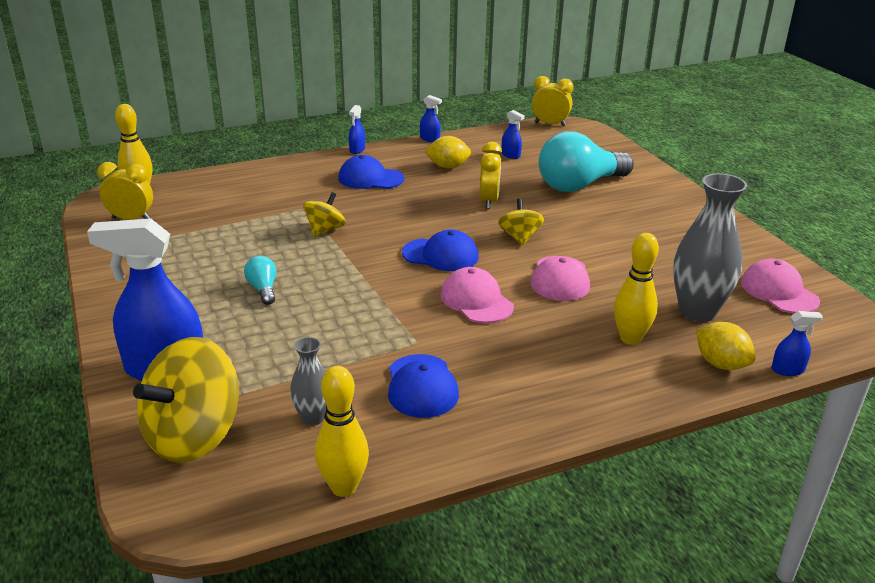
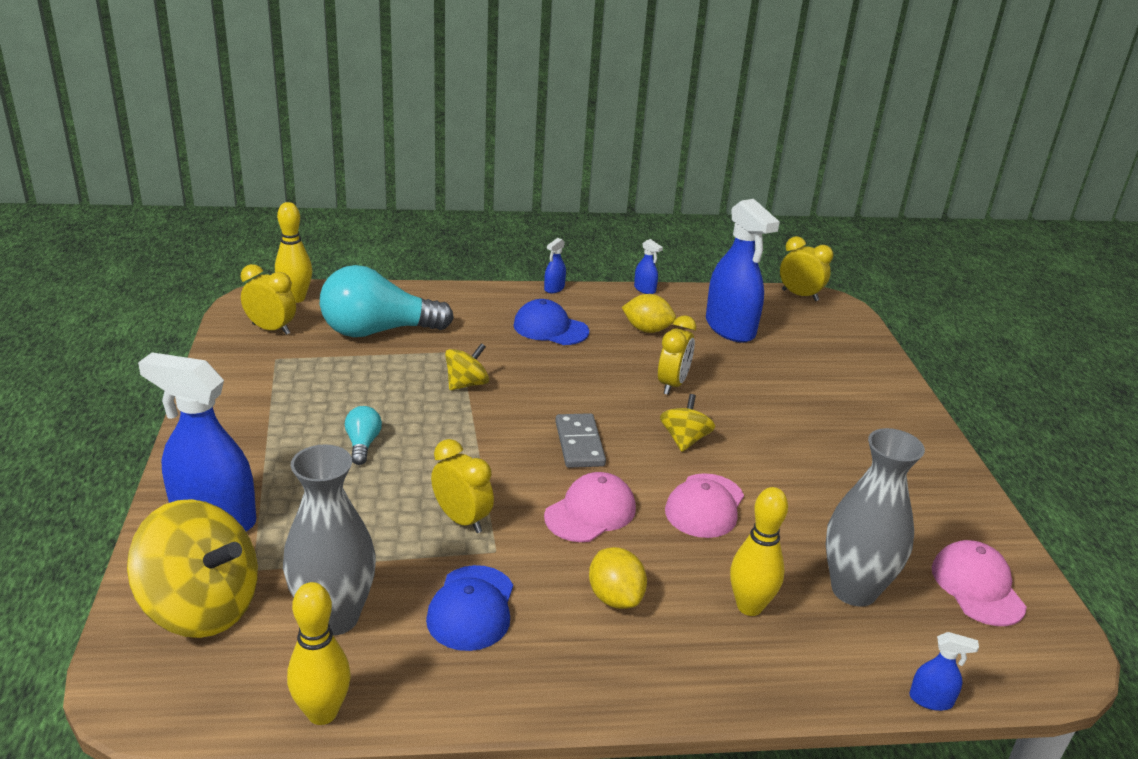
camera: 15 degrees right, 0 degrees up
yellow spinning top [133,337,239,463] -> yellow spinning top turned 120 degrees counterclockwise [127,499,258,638]
grey vase [290,337,327,426] -> grey vase [283,444,376,636], size x1.87
blue cap [402,229,479,271] -> grey domino [555,413,606,468]
pink cap [441,267,514,323] -> pink cap turned 60 degrees clockwise [544,472,636,542]
blue spray bottle [502,110,525,159] -> blue spray bottle [706,199,780,343], size x2.38
turquoise light bulb [539,131,634,192] -> turquoise light bulb moved to [320,265,454,337]
yellow lemon [696,322,756,370] -> yellow lemon moved to [589,547,647,609]
none -> yellow clock [431,439,494,533]

